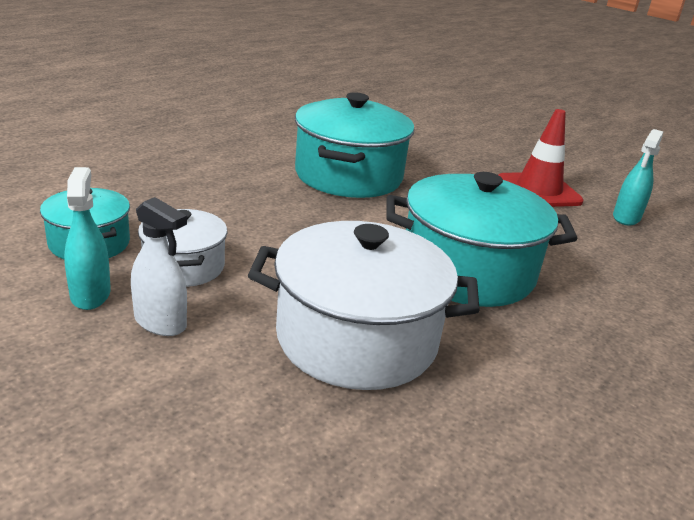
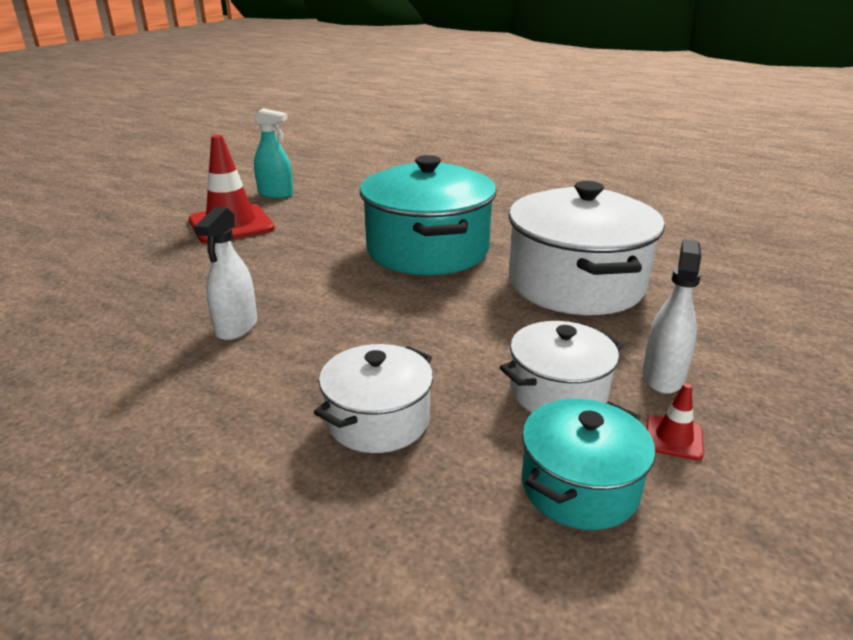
camera: 100 degrees left, 0 degrees up
turquoise spray bottle [64,167,111,310] -> red traffic cone [646,383,704,461]
turquoise pot [295,92,414,198] -> white spray bottle [194,207,257,340]
none -> white pot [314,344,433,453]

